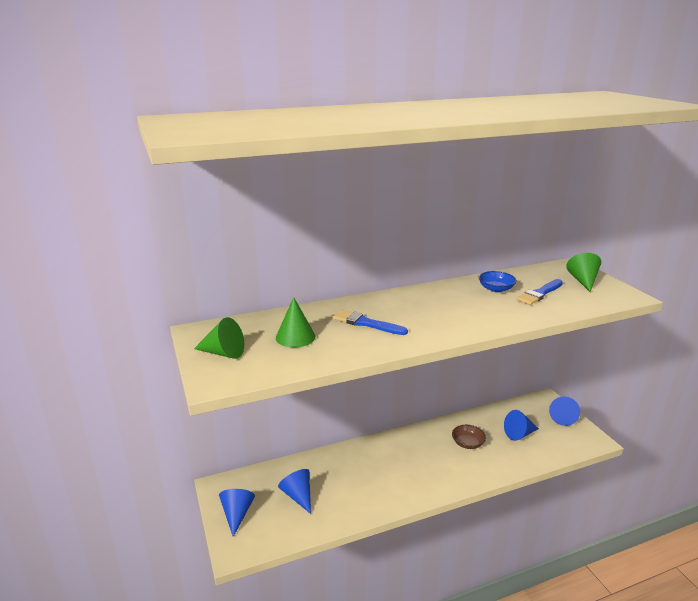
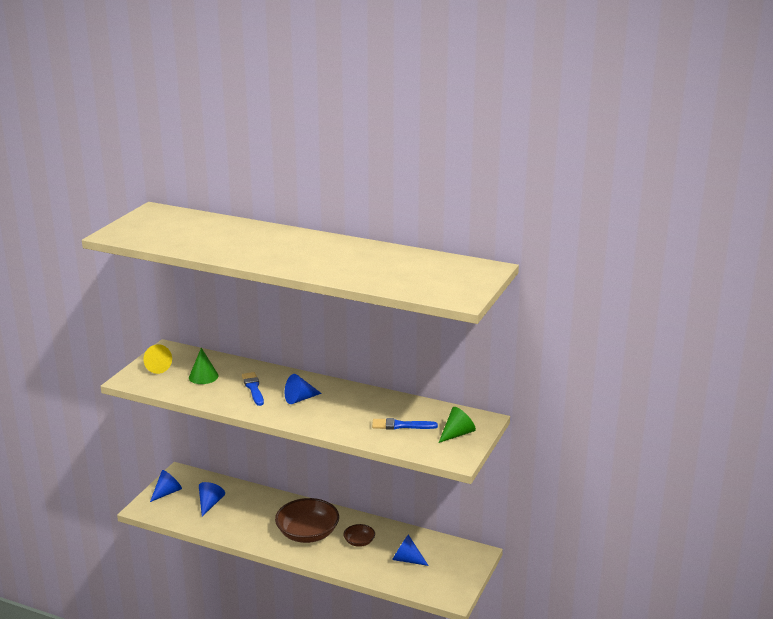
camera: 45 degrees right, 0 degrees up
green cone [194,317,244,359] -> yellow cone [144,344,172,374]
blue bowl [479,271,517,292] -> none
blue cone [549,397,580,426] -> blue cone moved to [285,374,322,404]
none -> brown bowl [275,498,339,543]

